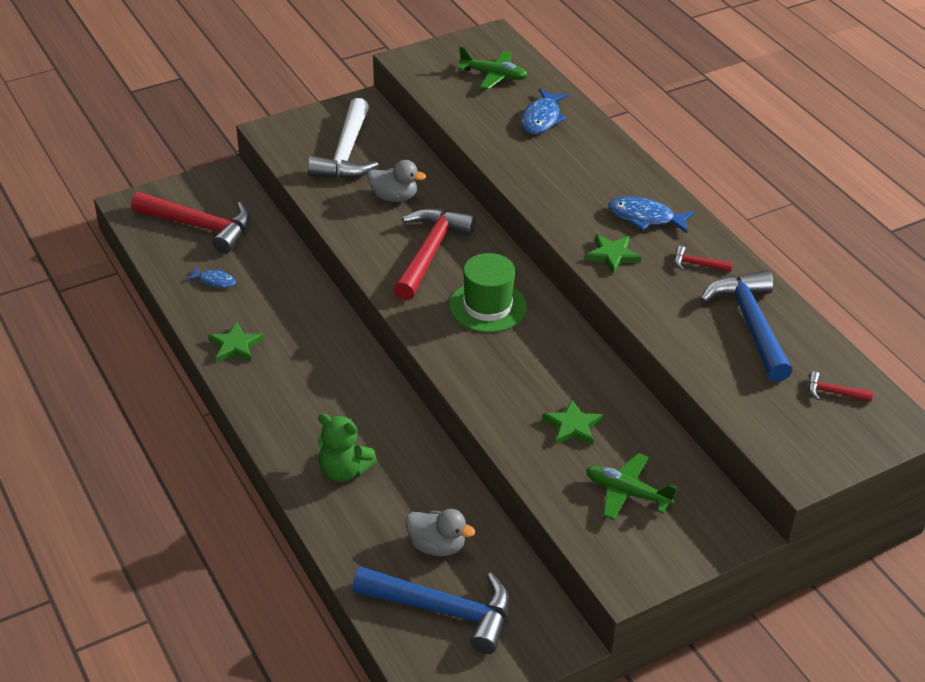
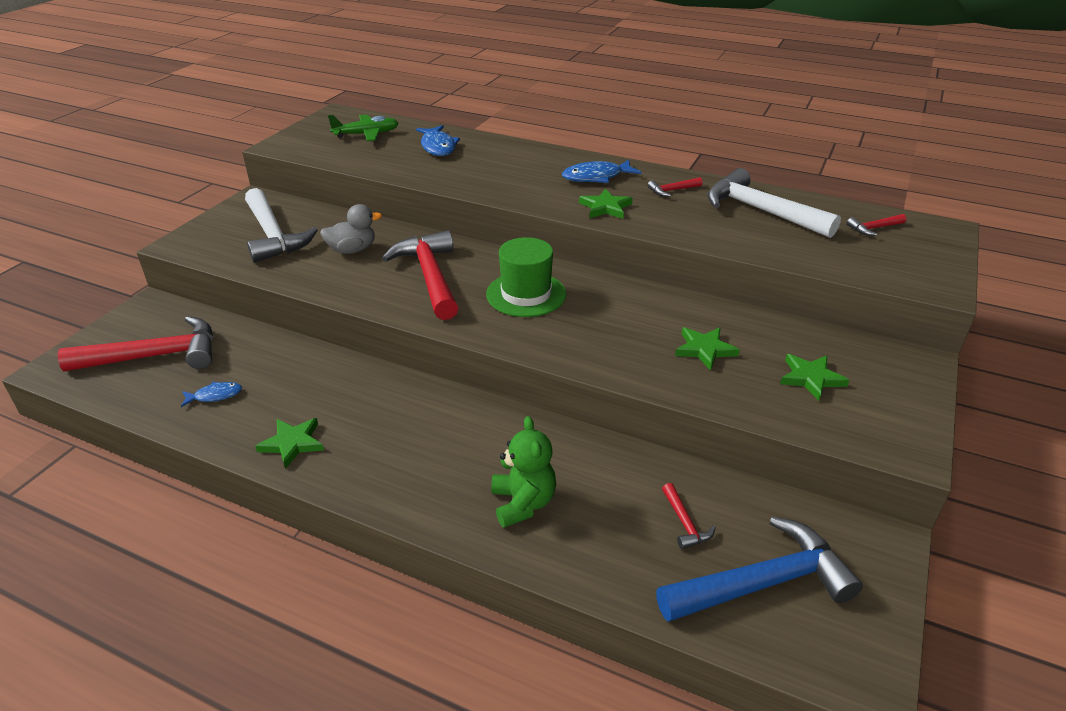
camera: 35 degrees left, 5 degrees down
green teddy bear [317,413,377,482] -> green teddy bear turned 90 degrees counterclockwise [491,416,556,528]
grey duck [405,509,475,556] -> red hammer [662,483,716,549]
green plane [586,453,677,520] -> green star [780,354,849,401]
blue hammer [700,270,792,382] -> white hammer [707,168,841,238]

